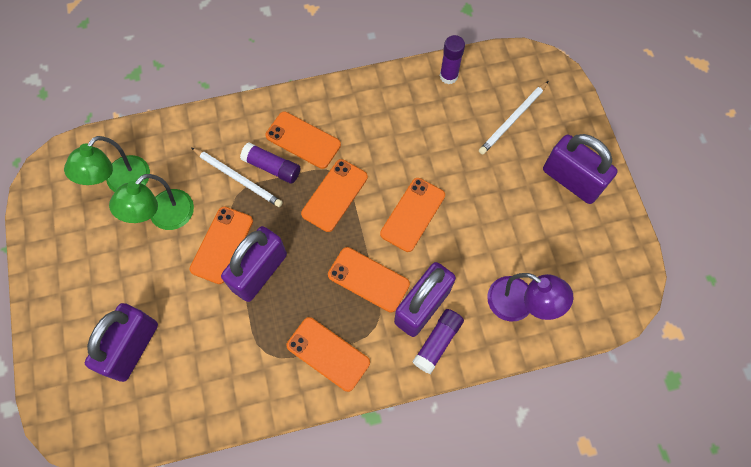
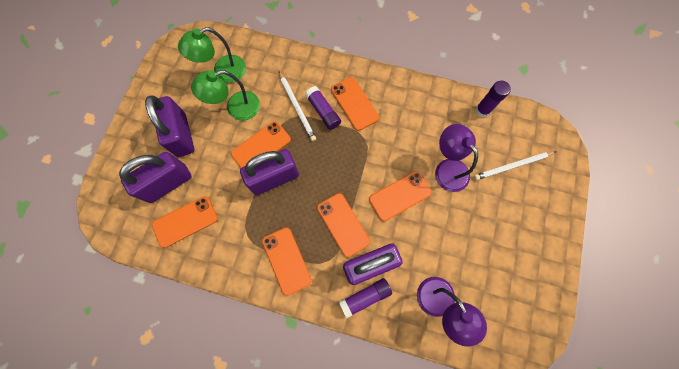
camera: 30 degrees right, 5 degrees up
orange phone [301,159,368,232] -> orange phone moved to [152,196,218,248]
purple padlock [543,134,618,204] -> purple padlock moved to [145,95,195,157]
none -> purple lamp [435,124,478,192]

